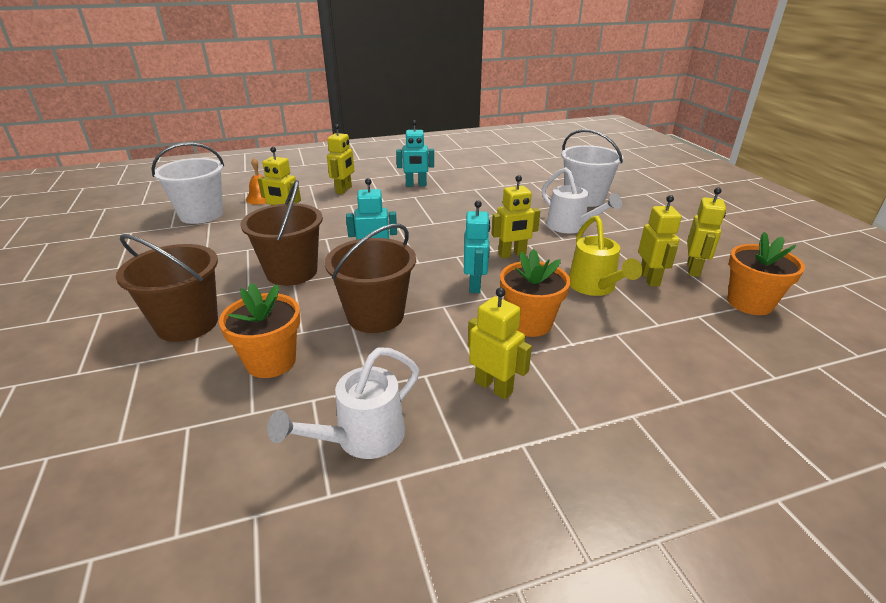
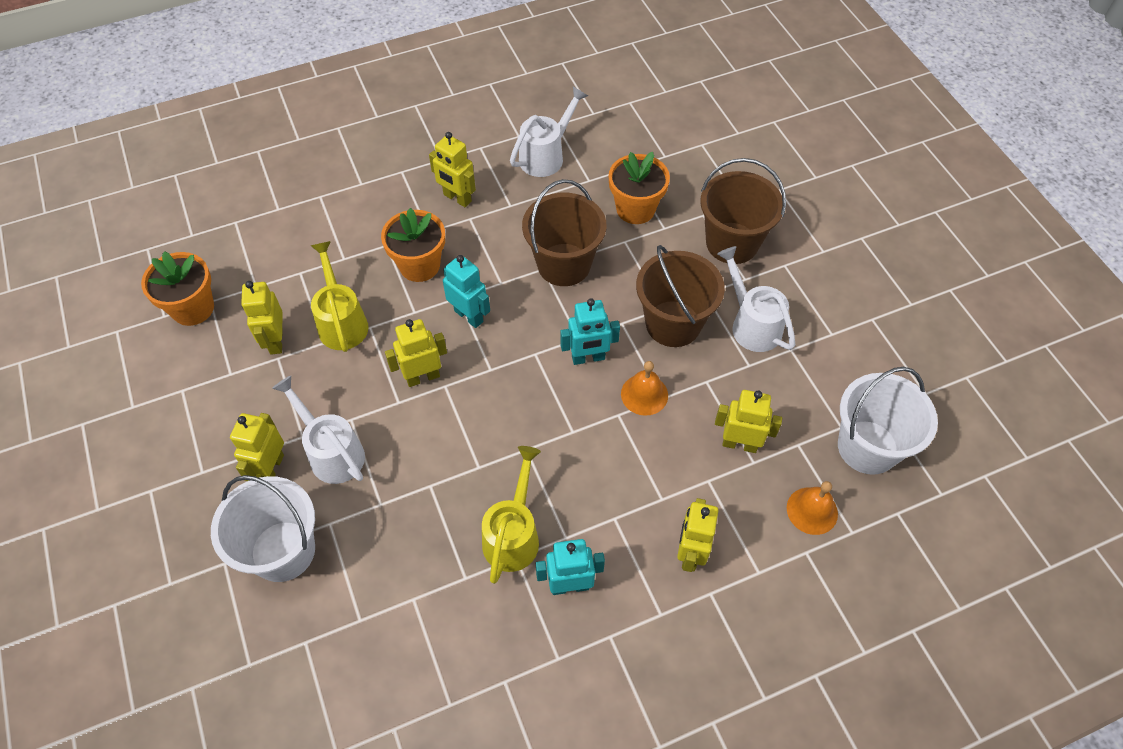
camera: 175 degrees right, 25 degrees up
turquoise robot [464,201,490,293] -> turquoise robot turned 135 degrees clockwise [443,255,490,328]
yellow robot [687,187,726,277] -> yellow robot moved to [230,413,284,481]
none -> yellow watering can [482,446,541,584]
none -> orange bell [621,361,668,416]
none -> white watering can [717,246,795,352]

